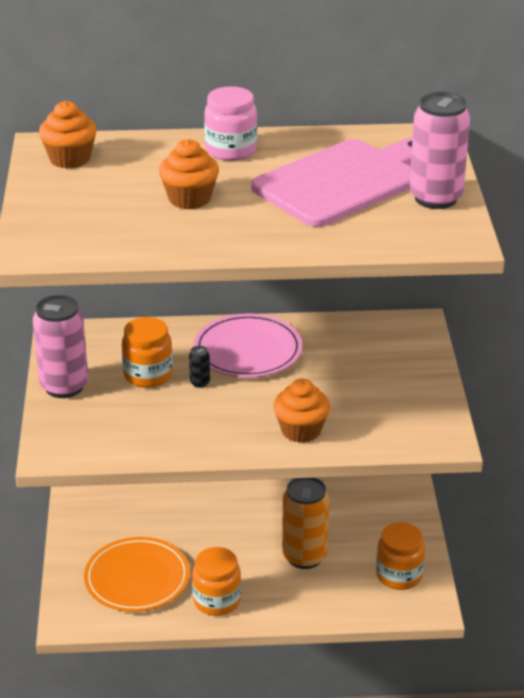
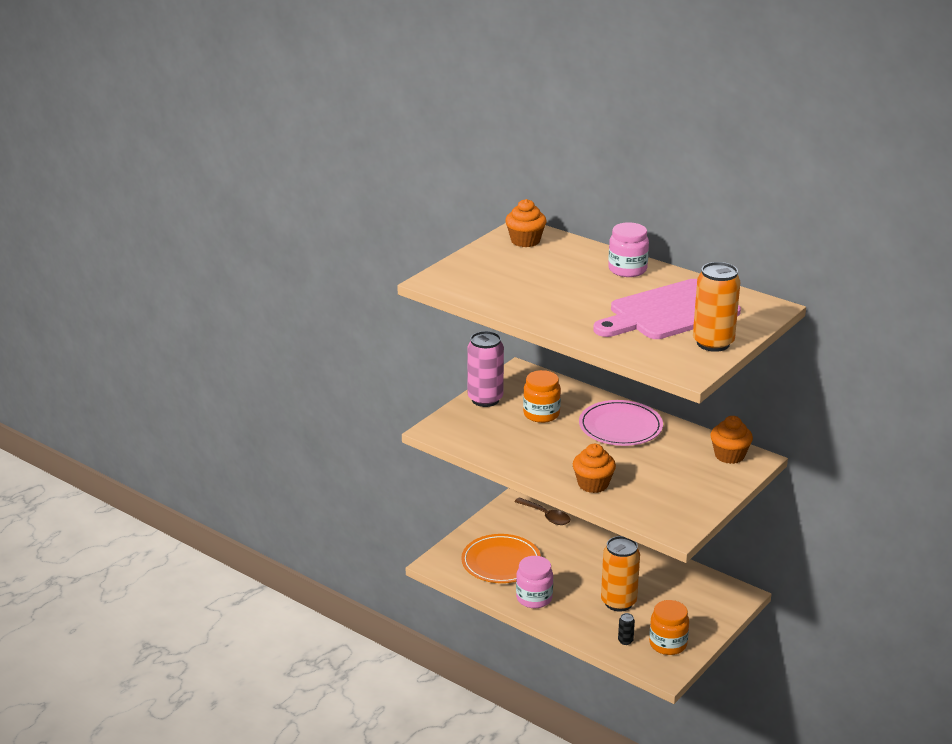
camera: 40 degrees right, 5 degrees down
orange cupcake [159,139,219,210] -> orange cupcake moved to [710,416,753,464]
black can [189,346,210,388] -> black can moved to [618,613,635,645]
orange jar [192,547,241,616] -> pink jar [516,556,553,608]
pink cutting board [251,137,413,227] -> pink cutting board turned 150 degrees clockwise [593,279,741,339]
pink can [409,92,470,209] -> orange can [693,262,740,352]
none -> brown spoon [514,497,570,525]

